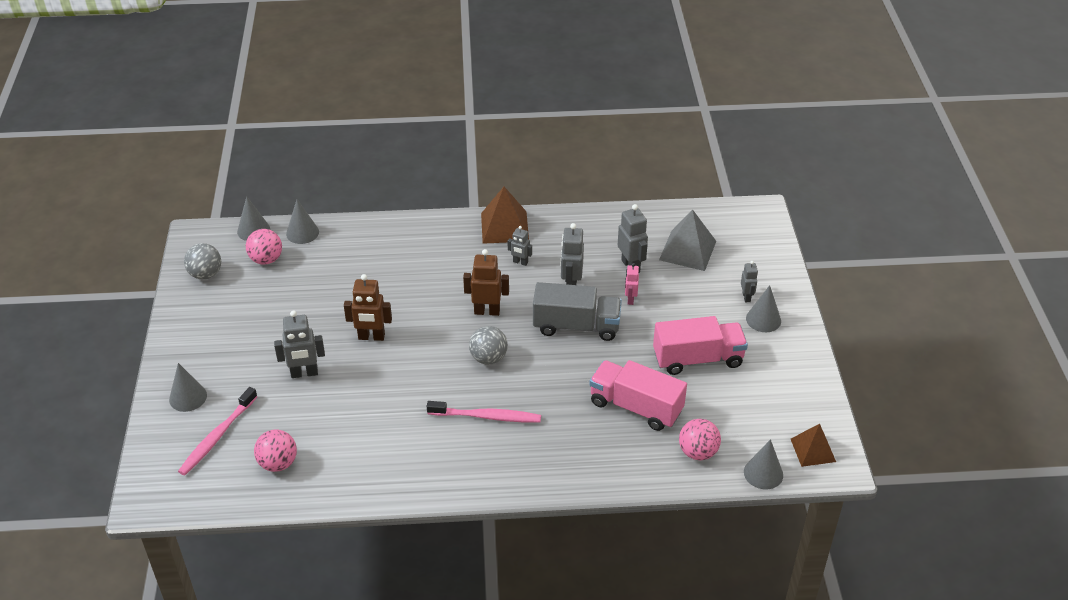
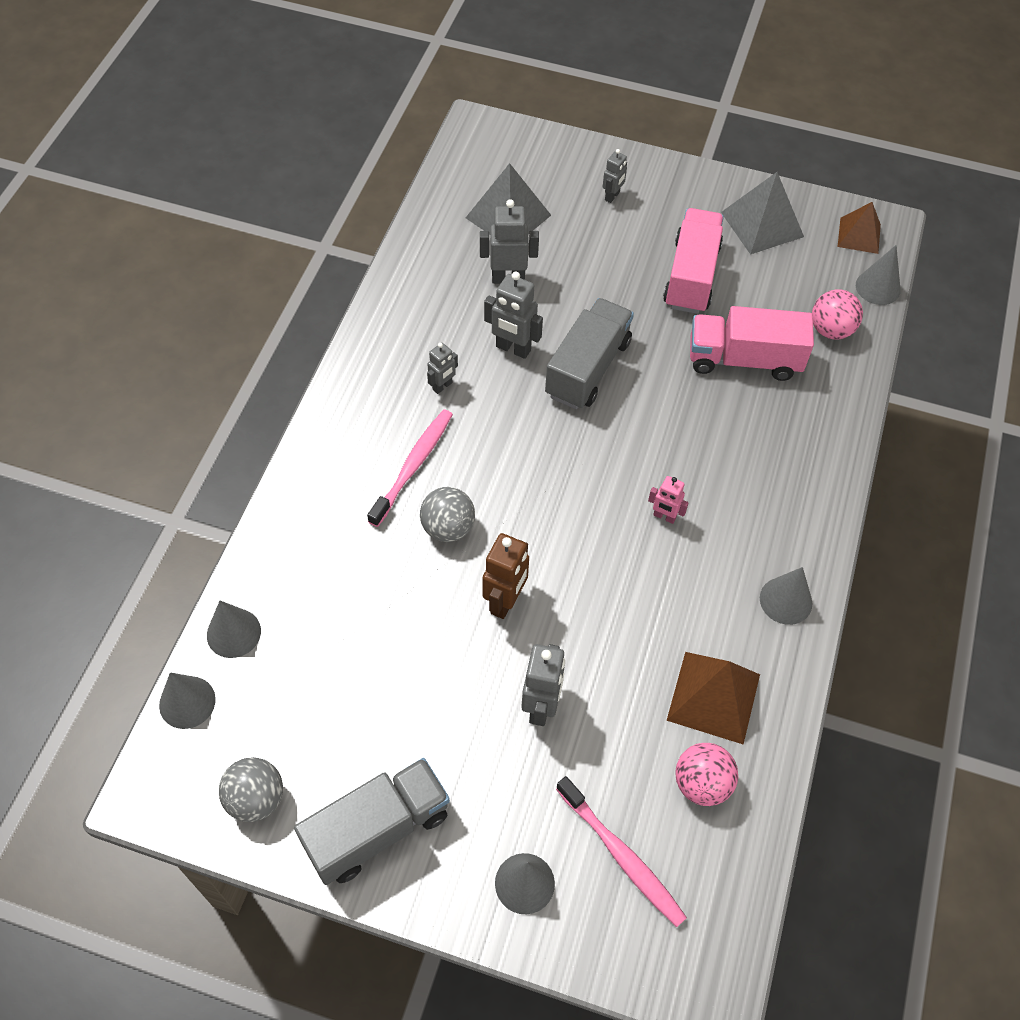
camera: 70 degrees left, 15 degrees up
pink ball [246,229,282,265] -> none
pink toothbrush [427,401,541,423] -> pink toothbrush moved to [367,409,453,527]
brown robot [463,249,509,316] -> none
grey ball [469,326,508,365] -> grey ball moved to [420,487,475,542]
brown pyramid [481,187,529,244] -> brown pyramid moved to [666,652,760,745]
pink truck [589,360,687,431] -> pink truck turned 45 degrees clockwise [690,306,814,381]
pink robot [625,263,639,305] -> pink robot moved to [648,476,689,524]
grey robot [741,261,758,302] -> grey robot turned 105 degrees clockwise [603,149,627,203]
grey cone [746,285,781,332] -> grey cone moved to [760,567,812,625]
none -> grey truck [294,758,450,885]
none -> grey pyramid [721,172,804,255]

